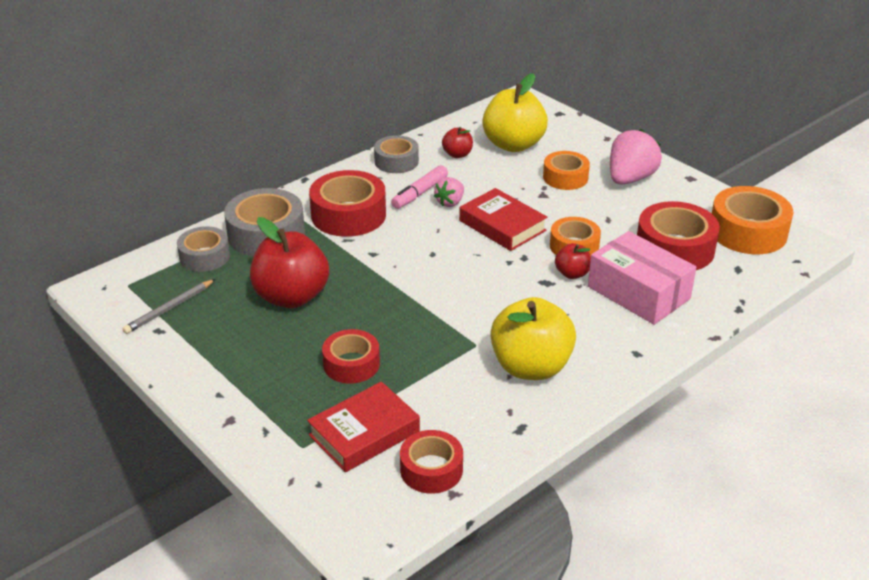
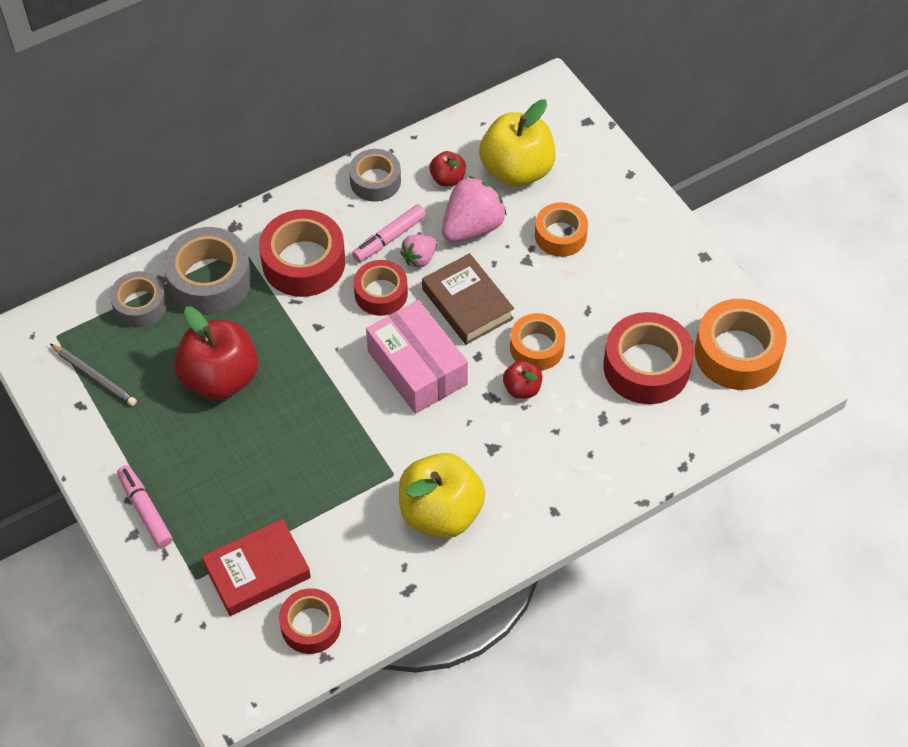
camera: 10 degrees right, 20 degrees up
grey pencil [122,279,215,334] -> grey pencil turned 105 degrees counterclockwise [50,344,137,406]
red tape [322,329,380,384] -> red tape moved to [354,260,408,316]
red book [459,188,547,251] -> brown book [422,253,514,345]
pink box [588,231,696,325] -> pink box moved to [366,300,468,414]
pink strawberry [610,129,662,185] -> pink strawberry moved to [442,176,507,242]
none -> pink marker [117,465,173,548]

